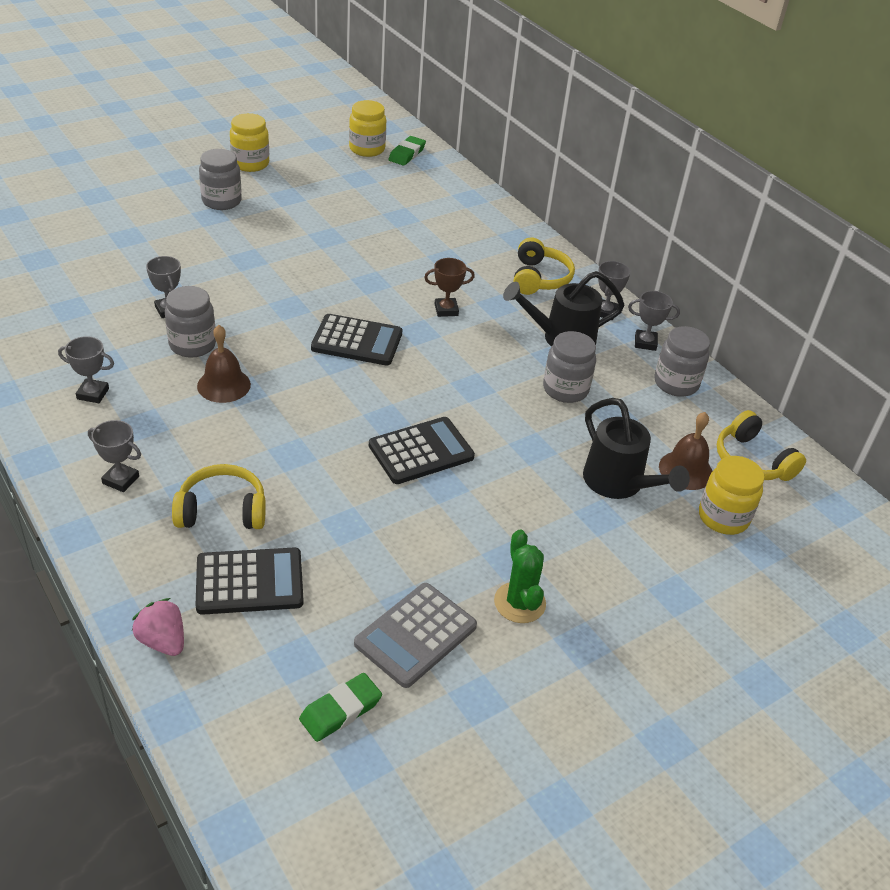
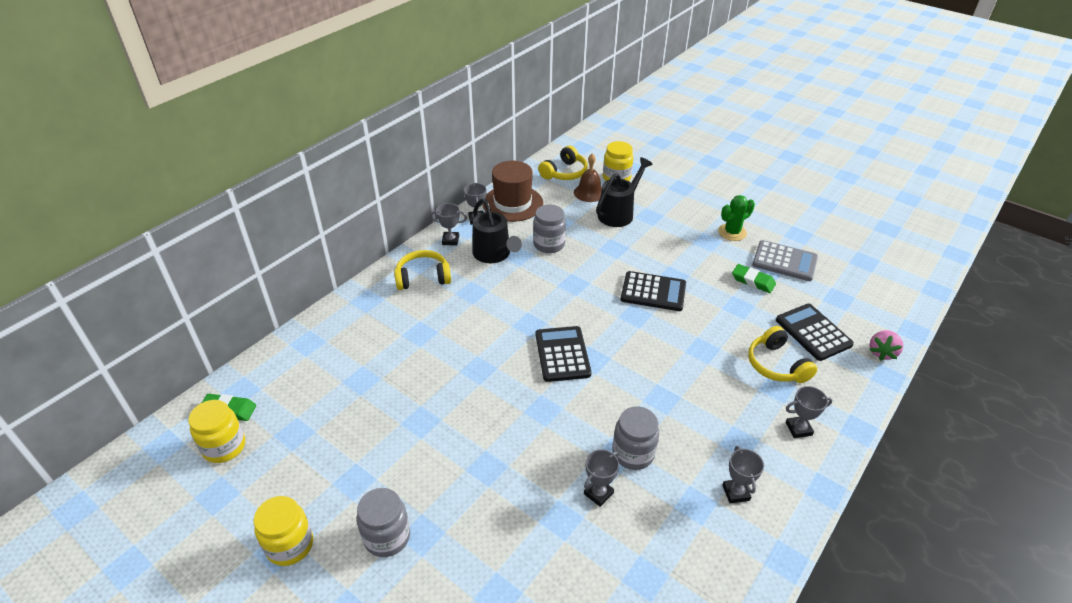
camera: 105 degrees left, 0 degrees up
grey trophy [88,420,141,492] -> grey trophy turned 75 degrees clockwise [786,386,832,438]
brown bell [197,325,251,403] -> none
green eraser [299,673,382,742] -> green eraser moved to [732,264,776,293]
black calculator [369,417,475,484] -> black calculator turned 150 degrees clockwise [621,271,686,311]
brown trophy [424,258,475,317] -> none
grey jar [655,326,710,397] -> brown hat [483,161,543,222]

